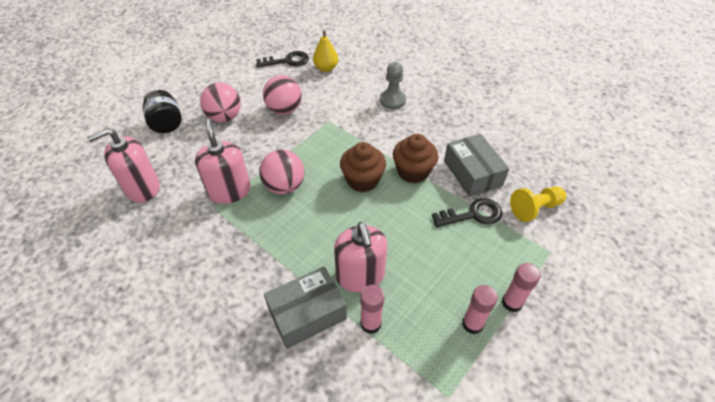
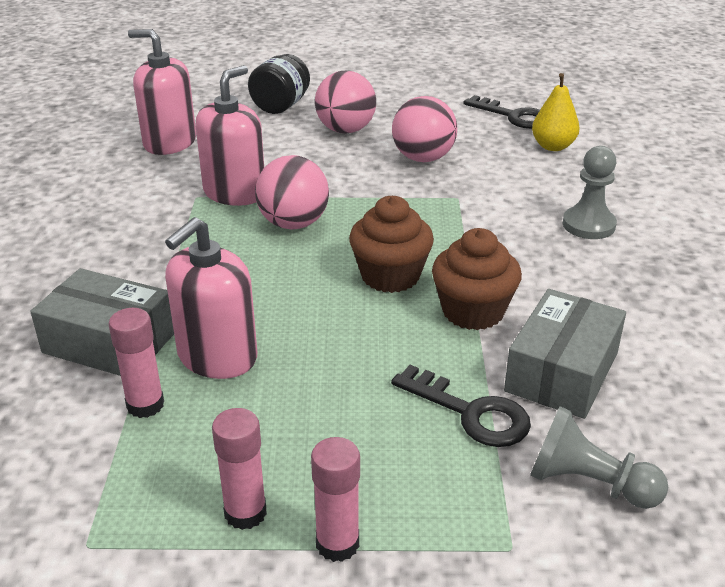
camera: 50 degrees right, 15 degrees down
yellow pawn [510,187,566,222] -> grey pawn [530,406,668,509]

